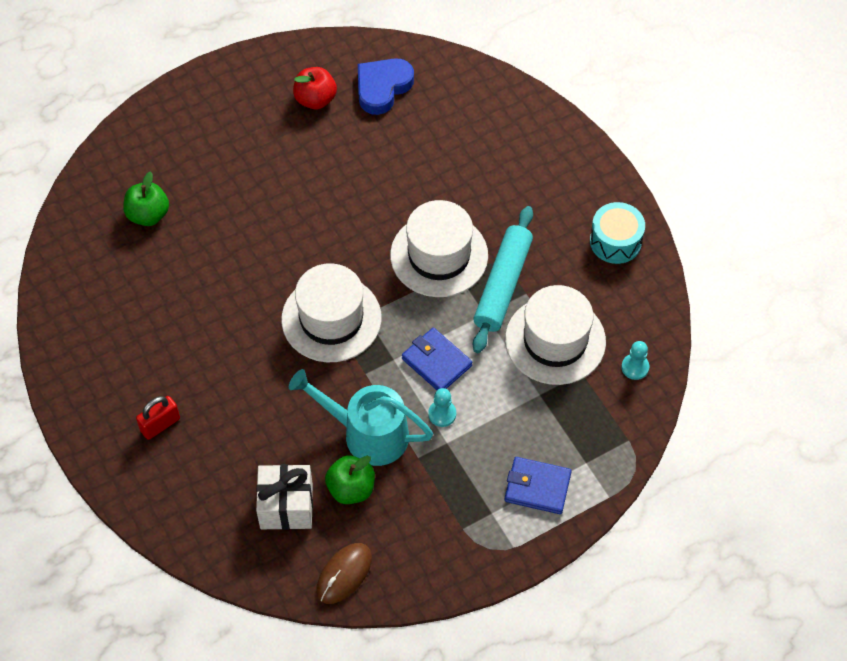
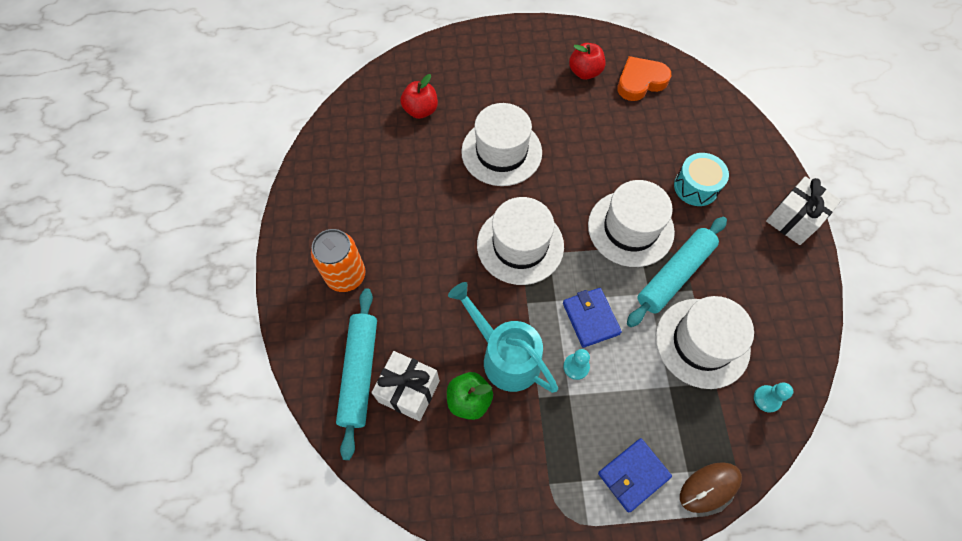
camera: 25 degrees right, 5 degrees up
green apple [123,171,169,226] -> red apple [400,74,438,119]
red padlock [136,396,180,440] -> orange can [311,229,366,292]
brown mouse [316,543,372,604] -> brown mouse moved to [680,462,742,513]
blue heart [358,58,414,115] -> orange heart [617,56,671,101]
blue wallet [505,457,572,514] -> blue wallet turned 75 degrees counterclockwise [598,438,672,512]
turquoise drum [590,202,645,264] -> turquoise drum moved to [674,153,729,206]
none -> turquoise rolling pin [336,288,377,460]
none -> white hat [461,103,542,186]
none -> white gift [766,176,841,245]

